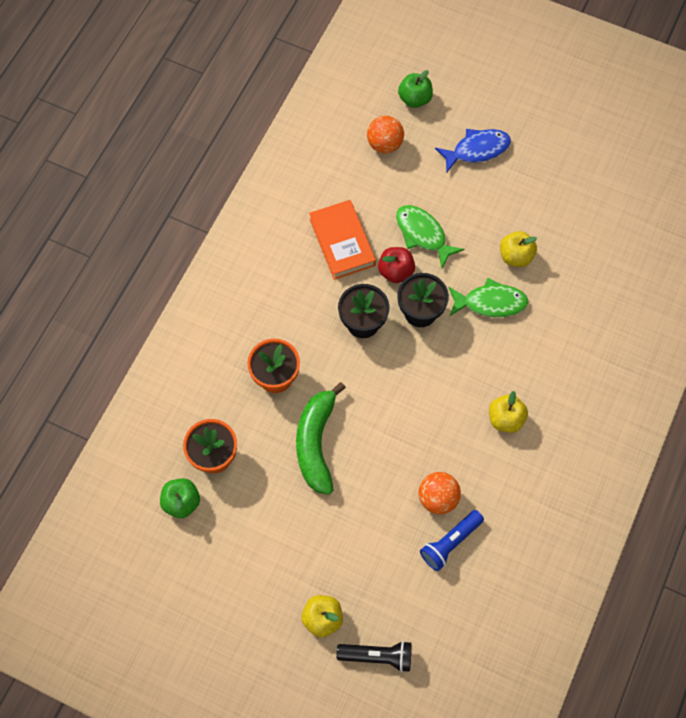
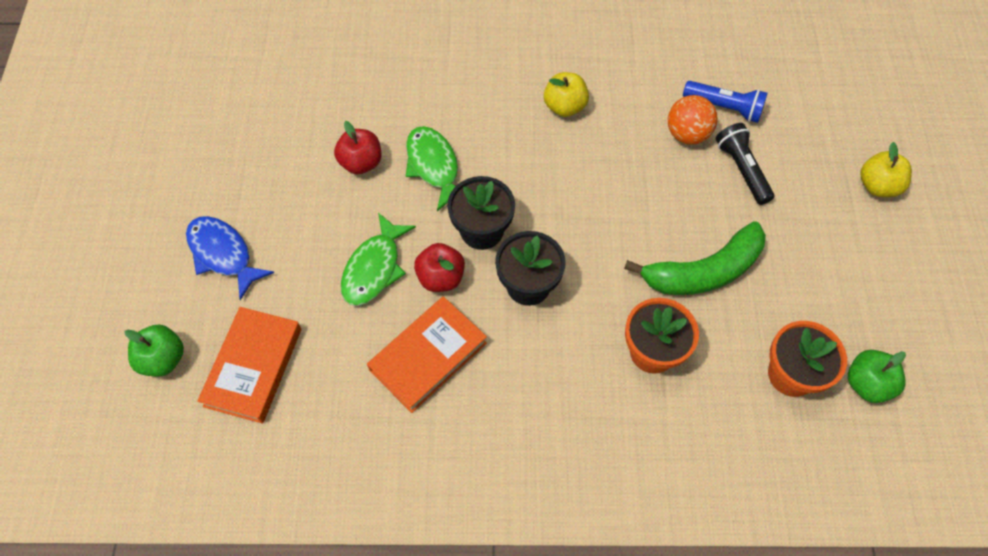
camera: 115 degrees left, 5 degrees down
black flashlight [336,641,411,672] -> black flashlight moved to [716,123,774,205]
orange ball [367,116,404,154] -> orange book [197,307,301,423]
yellow apple [500,231,537,267] -> red apple [334,121,381,174]

